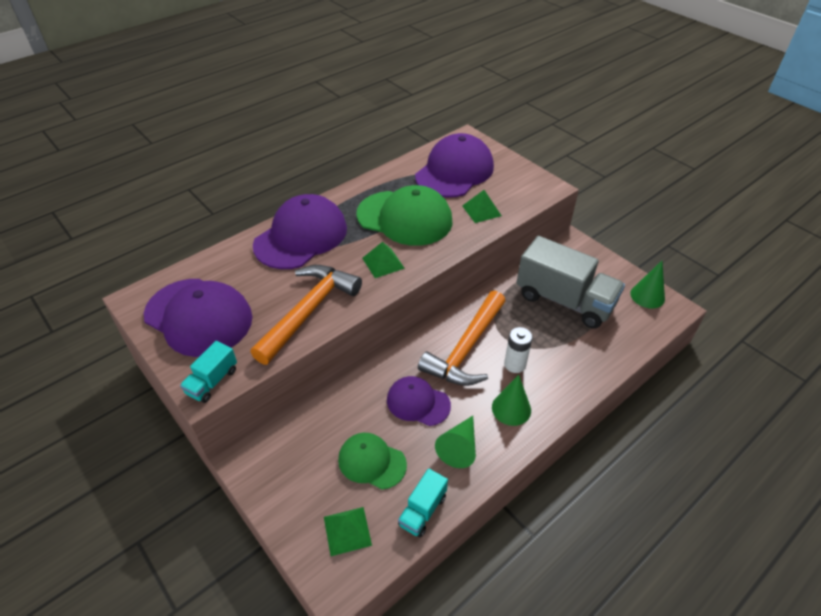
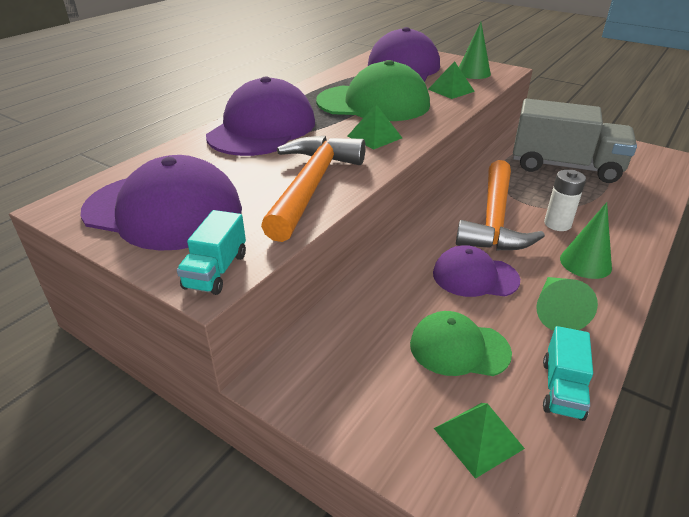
camera: 15 degrees left, 10 degrees down
green cone [630,261,665,309] -> green cone moved to [459,22,491,79]

